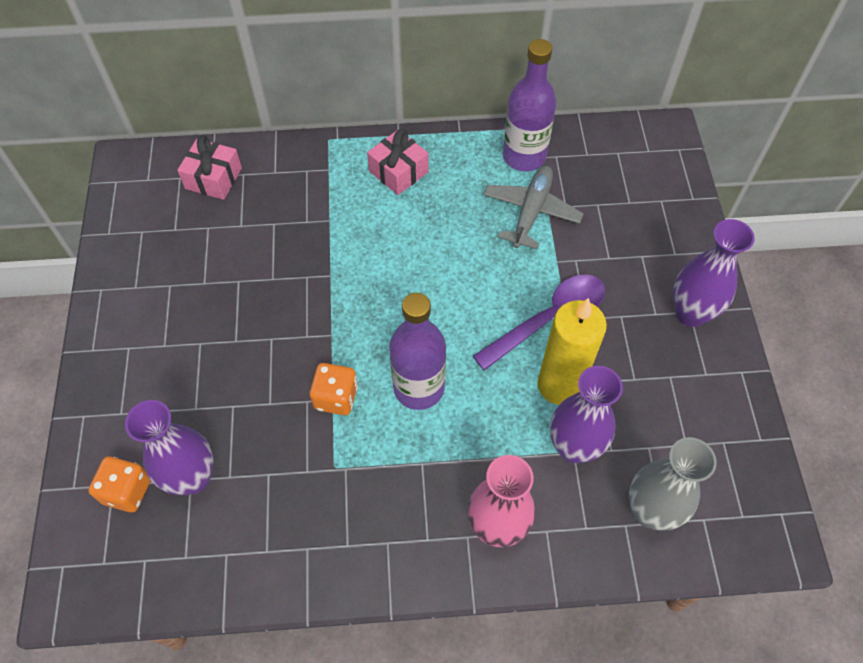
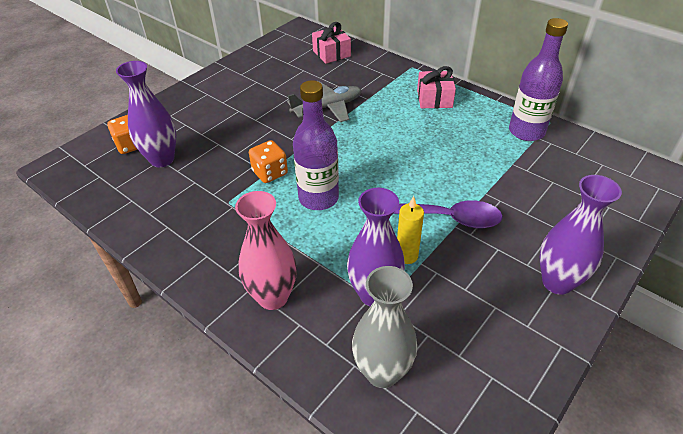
camera: 45 degrees right, 15 degrees down
grey plane [484,166,584,249] -> grey plane moved to [287,81,362,122]
yellow candle [538,298,607,405] -> yellow candle [397,196,424,264], size x0.56

